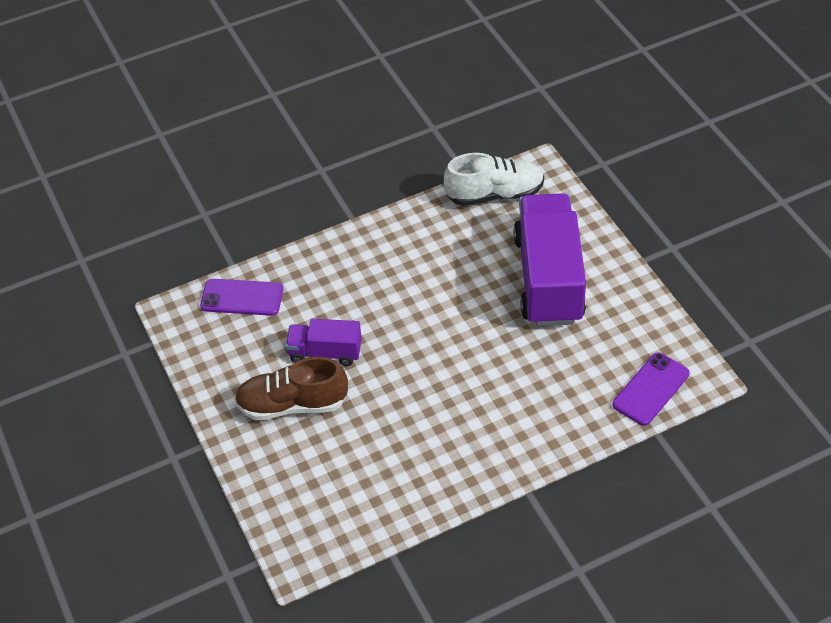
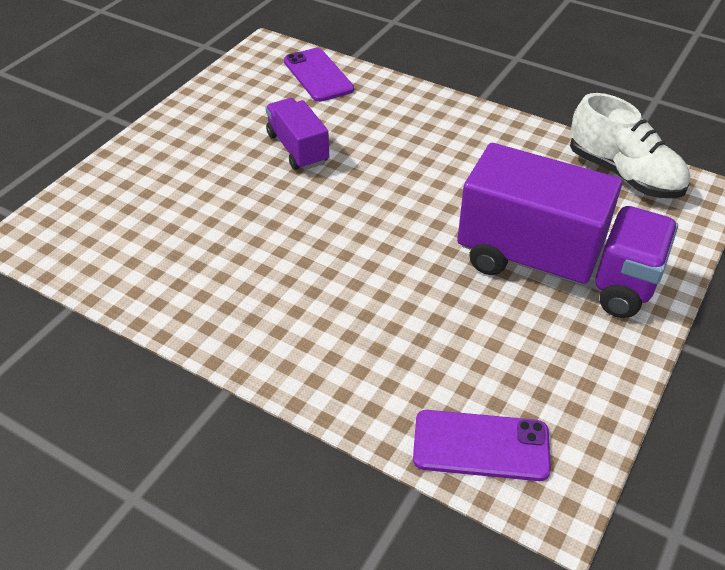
camera: 55 degrees right, 5 degrees down
brown shoe [234,357,348,420] -> none
purple truck [513,193,586,326] -> purple truck turned 60 degrees clockwise [457,143,678,318]

